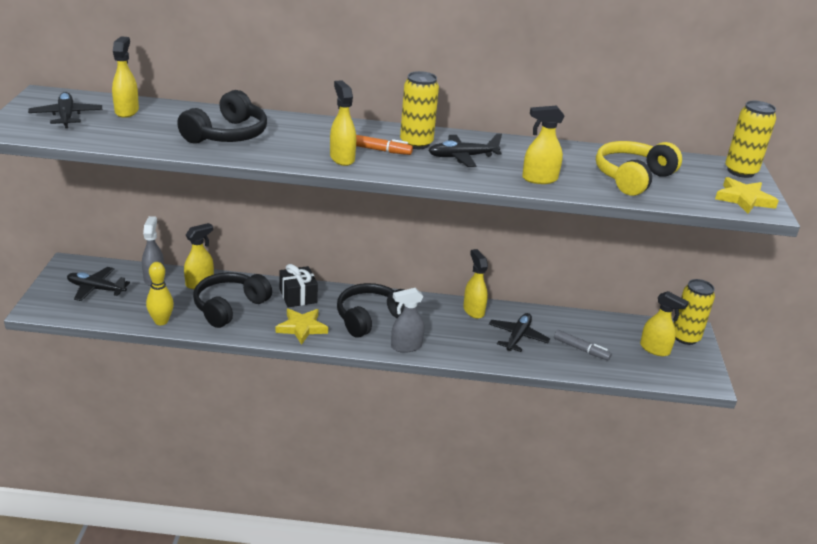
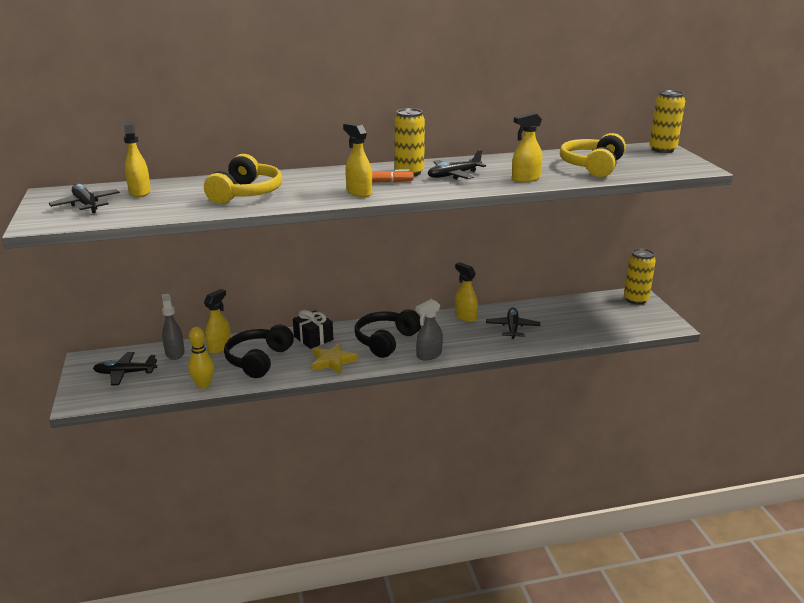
camera: 15 degrees left, 5 degrees down
black headphones [177,90,267,144] -> yellow headphones [204,154,282,204]
grey marker [554,330,612,361] -> none
yellow spray bottle [640,291,689,356] -> none
yellow star [715,177,779,214] -> none

